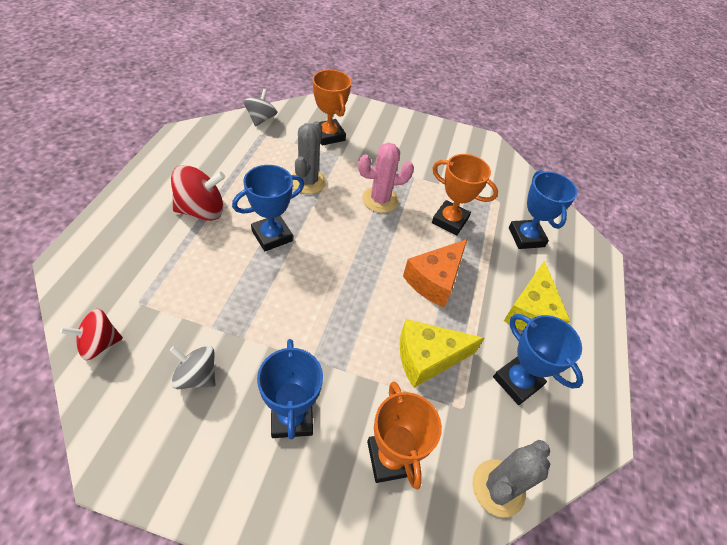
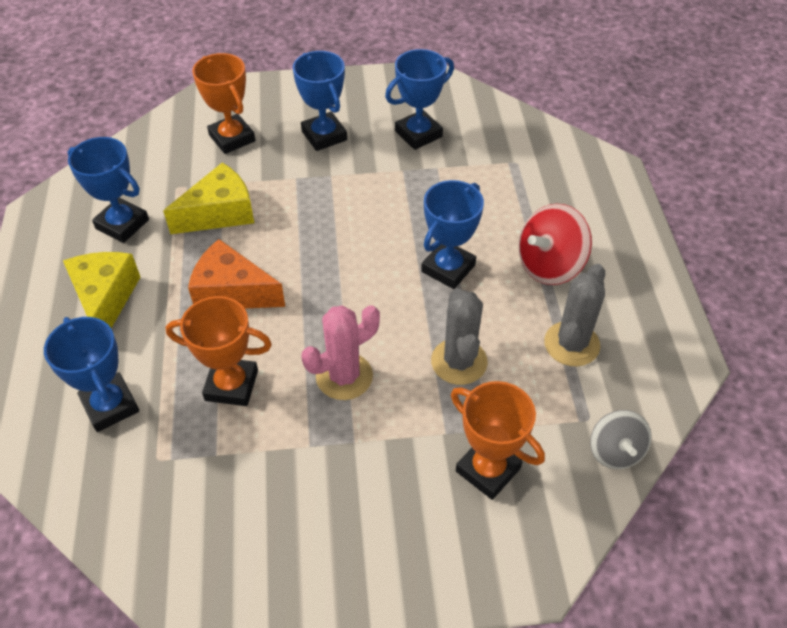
camera: 165 degrees right, 0 degrees up
red spinning top [60,309,123,360] -> none
grey spinning top [169,346,216,389] -> blue trophy [385,49,454,150]
orange cheese [403,239,467,308] -> orange cheese turned 90 degrees counterclockwise [188,239,285,308]
grey cactus [472,440,550,518] -> grey cactus moved to [544,264,605,367]

